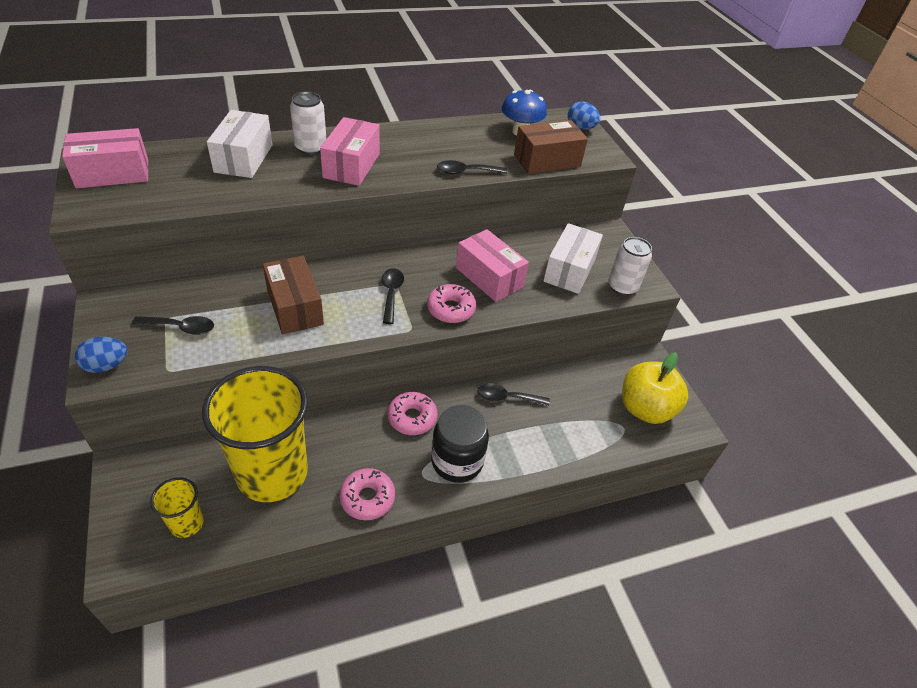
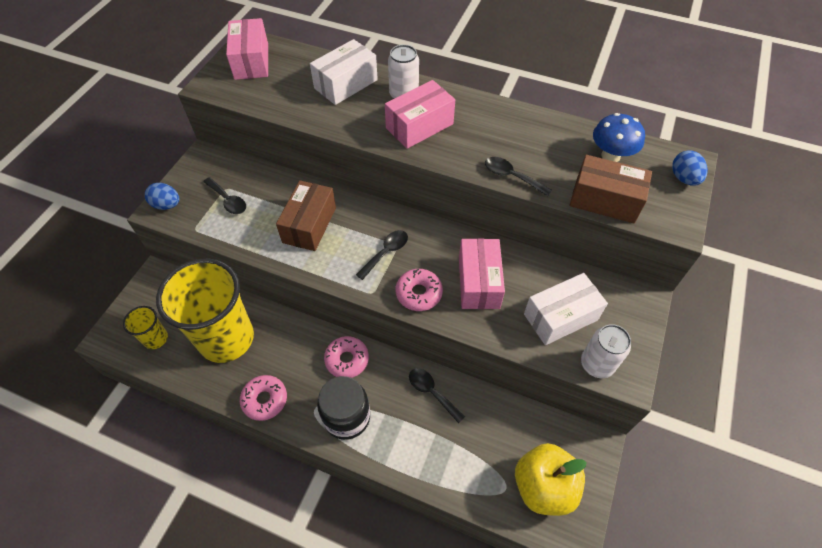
camera: 45 degrees right, 10 degrees up
pink box [62,128,149,188] -> pink box turned 60 degrees clockwise [226,18,268,80]

